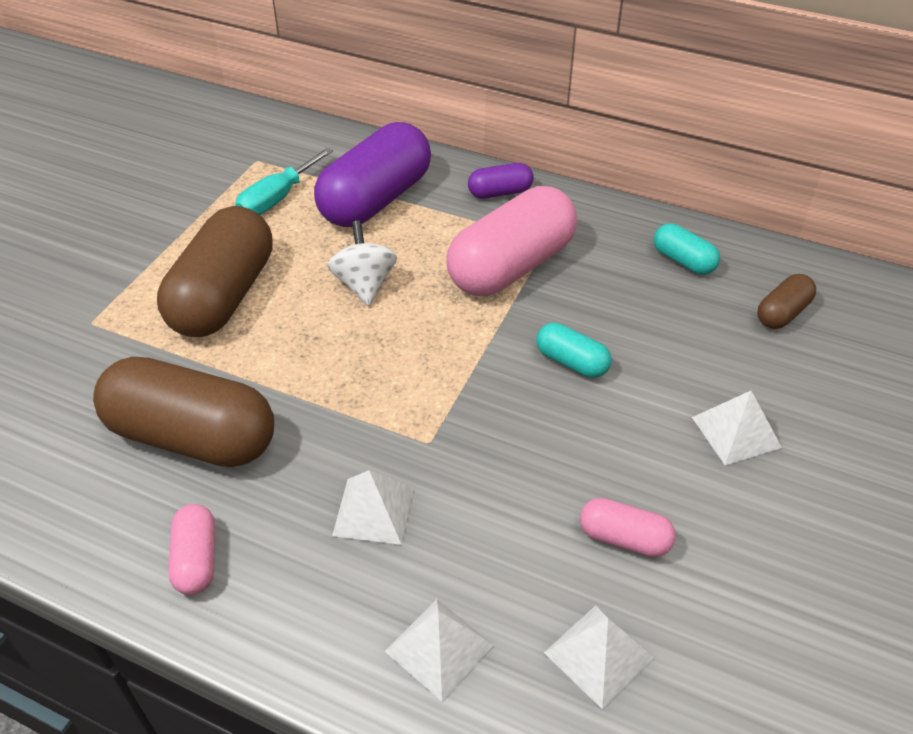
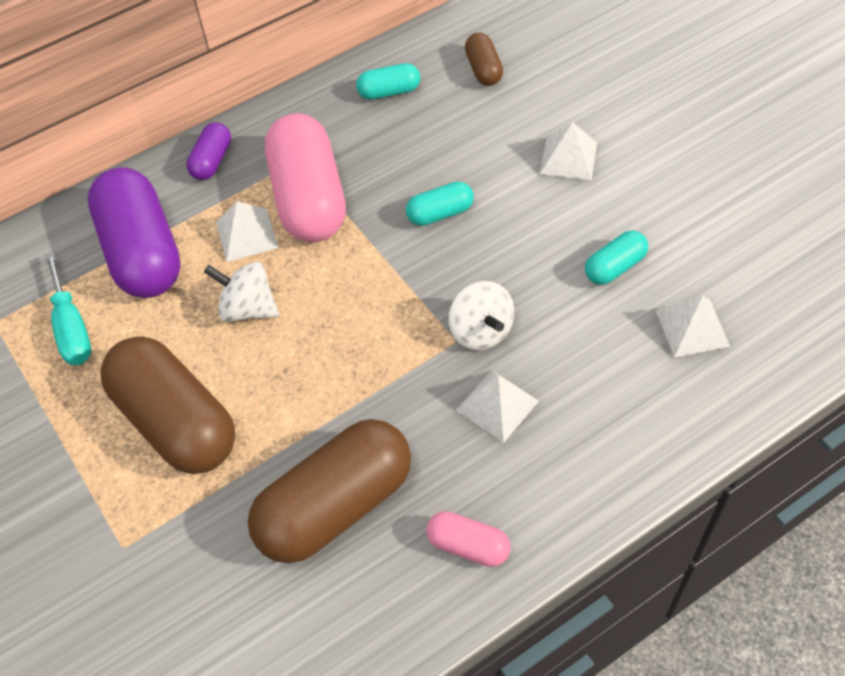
camera: 55 degrees left, 10 degrees up
white pyramid [385,599,494,701] -> white pyramid moved to [216,201,278,262]
pink capsule [580,498,676,557] -> turquoise capsule [585,231,648,285]
none -> white spinning top [449,281,514,350]

